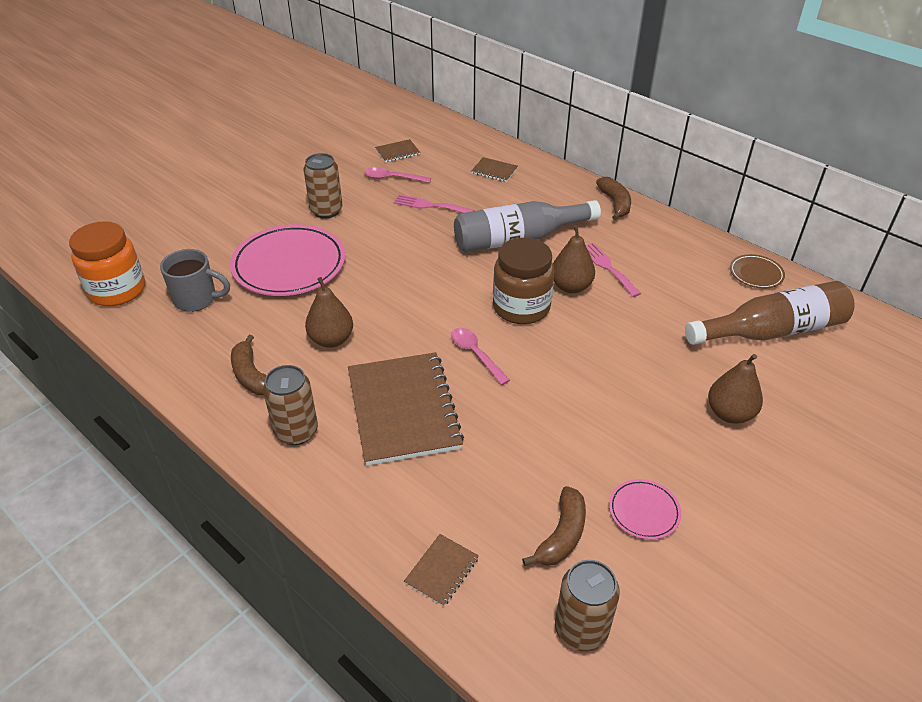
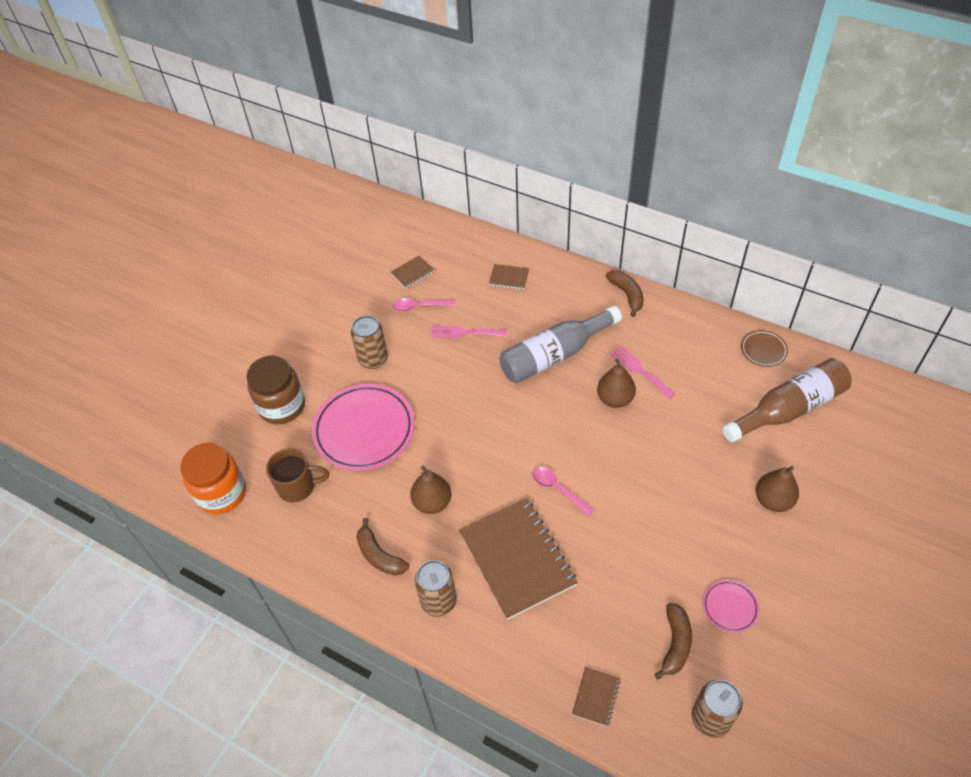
camera: 10 degrees left, 10 degrees up
grey mug [160,249,230,312] -> brown mug [266,448,329,503]
brown jar [493,238,555,324] -> brown jar moved to [246,355,305,424]

